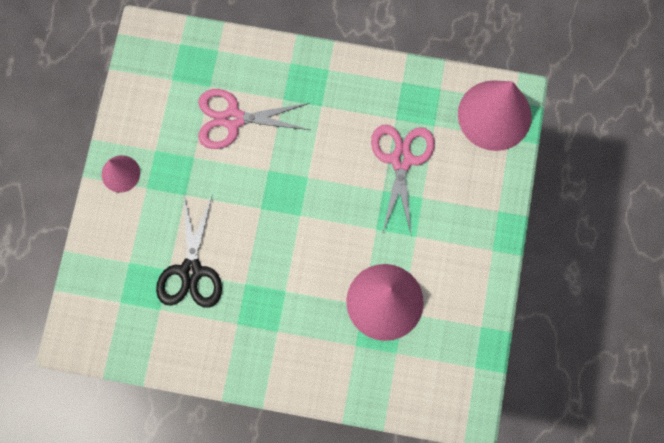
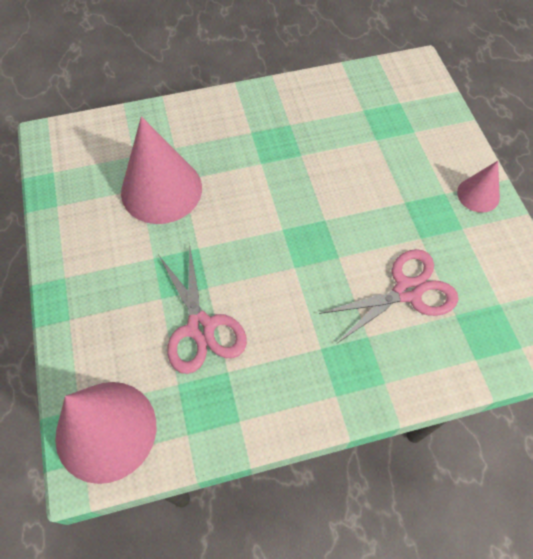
camera: 155 degrees right, 15 degrees down
black scissors [156,194,222,308] -> none

